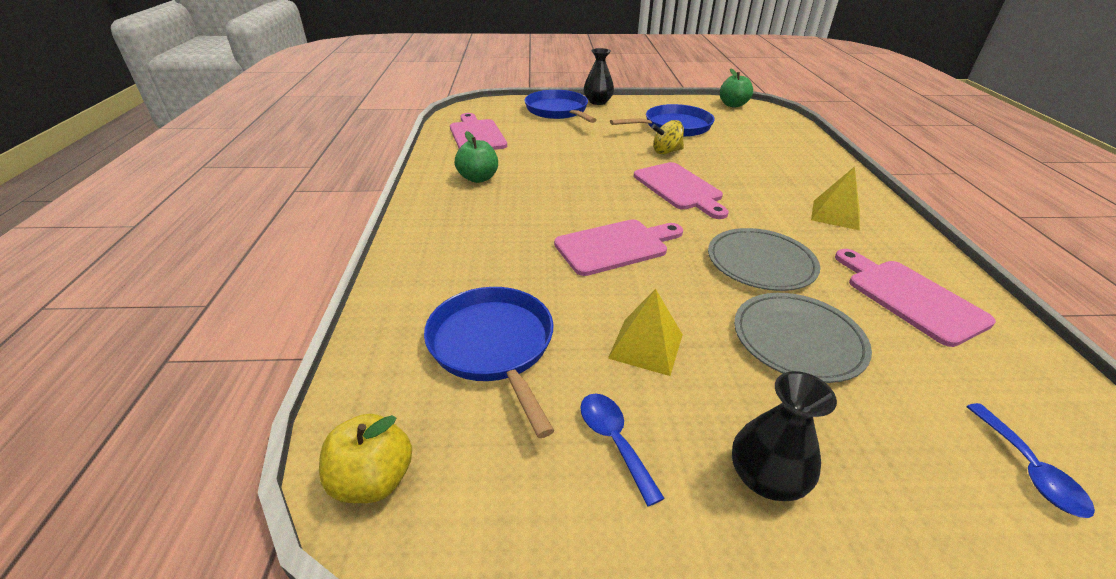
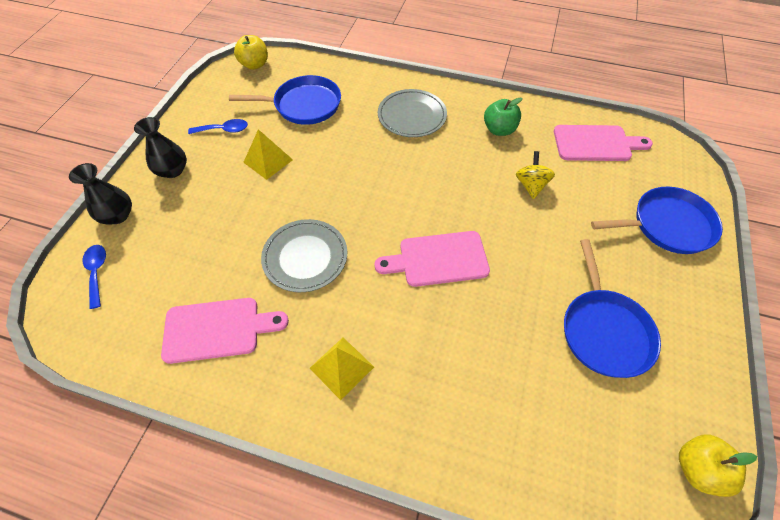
camera: 110 degrees right, 20 degrees up
pink cutting board [554,219,683,276] -> none
black vase [584,48,614,105] -> black vase moved to [69,163,132,225]
yellow spinning top [651,120,684,155] -> yellow spinning top moved to [516,151,555,199]
green apple [720,68,753,108] -> yellow apple [679,435,757,497]
grey plate [734,293,872,383] -> grey plate moved to [378,89,447,137]
blue spoon [966,403,1095,518] -> blue spoon turned 60 degrees clockwise [82,245,106,309]

